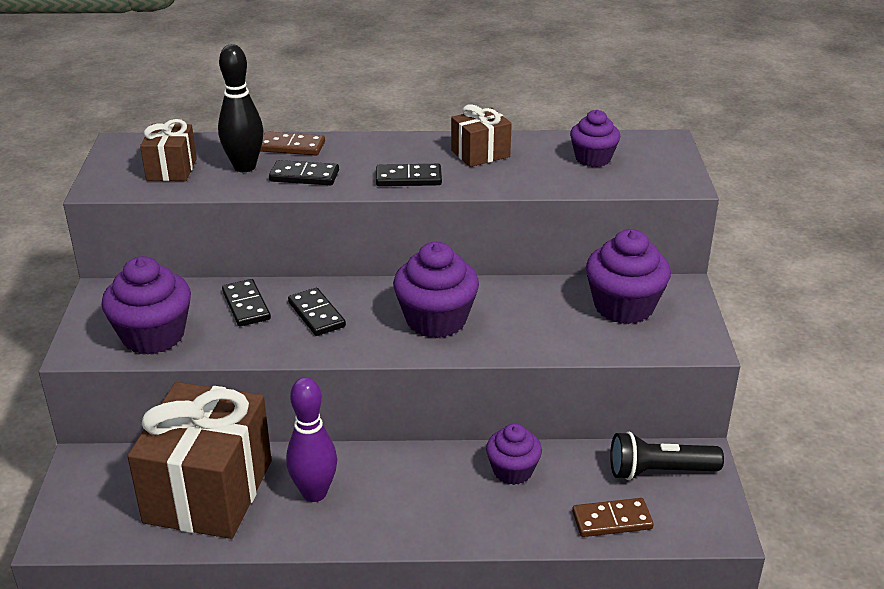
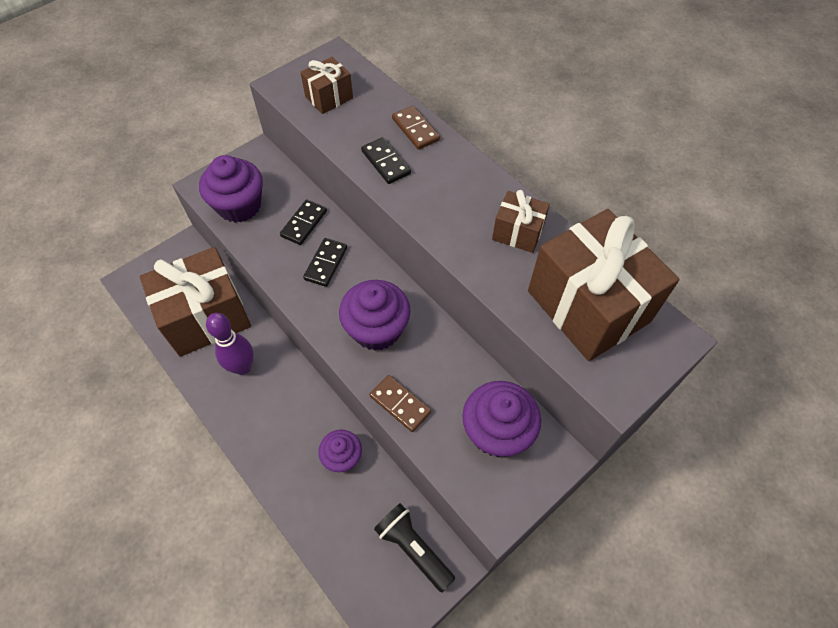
camera: 50 degrees right, 25 degrees up
black bowling pin [218,44,263,172] -> none
black domino [376,164,442,186] -> none
purple cupcake [570,110,620,167] -> brown gift [528,209,679,361]
brown domino [572,498,654,537] -> brown domino moved to [369,375,431,432]

